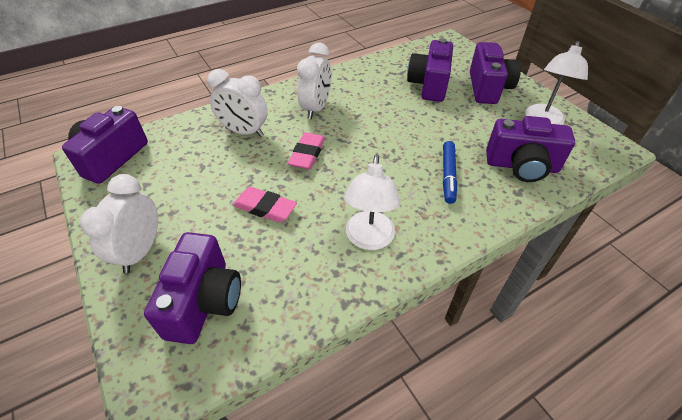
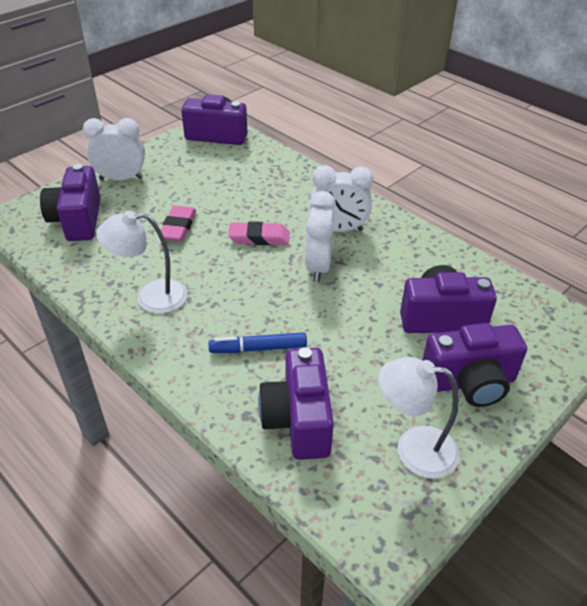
camera: 75 degrees right, 5 degrees down
purple camera [144,232,241,344] -> purple camera turned 90 degrees clockwise [40,164,101,241]
white clock [207,69,268,137] -> white clock moved to [305,191,336,282]

